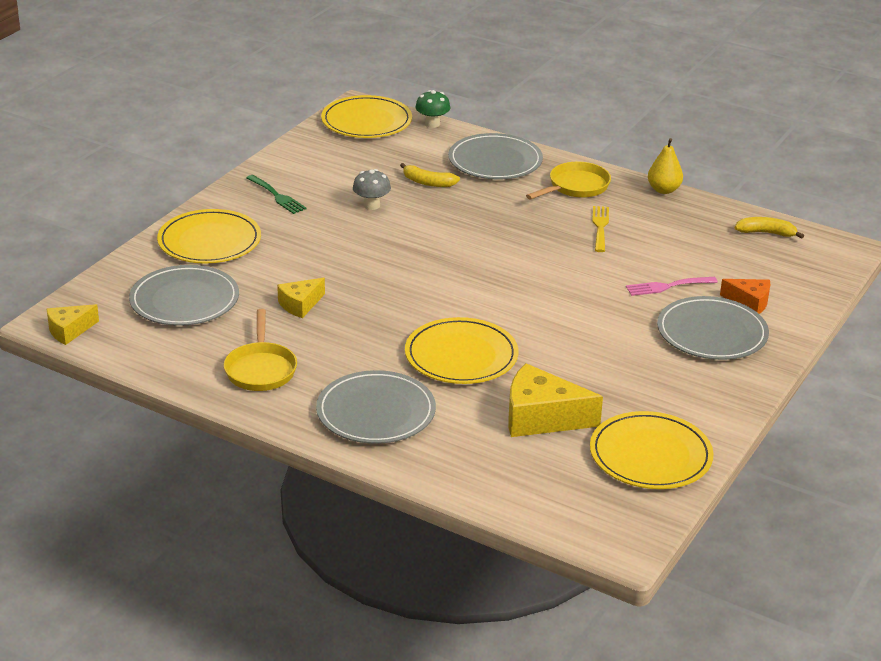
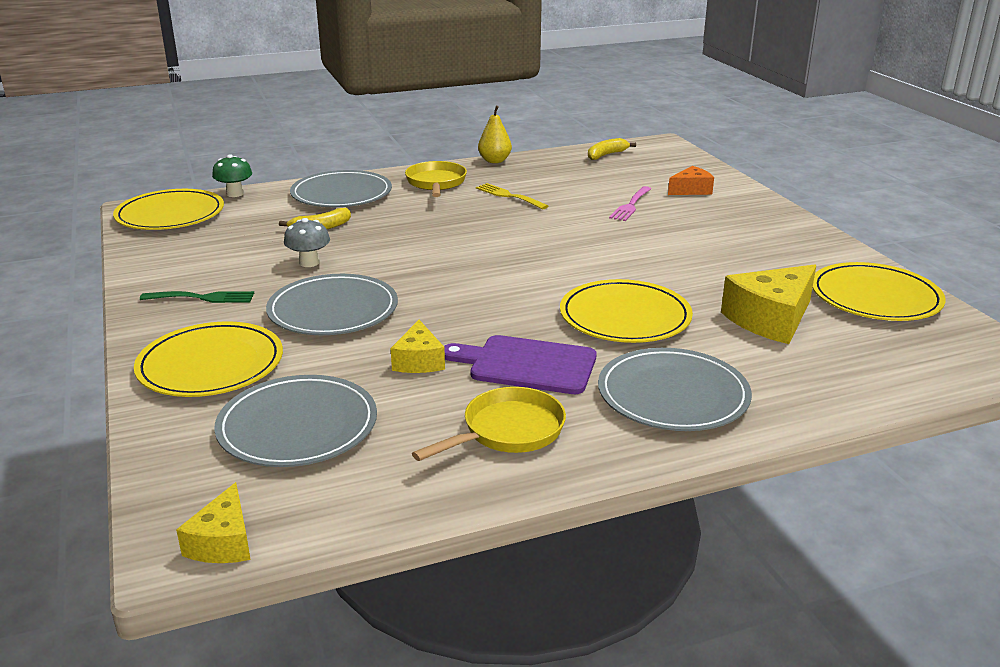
camera: 50 degrees left, 5 degrees down
yellow pan [224,309,297,391] -> yellow pan turned 75 degrees counterclockwise [412,387,566,461]
grey plate [657,296,769,360] -> grey plate moved to [266,274,398,335]
none -> purple cutting board [444,335,596,394]

